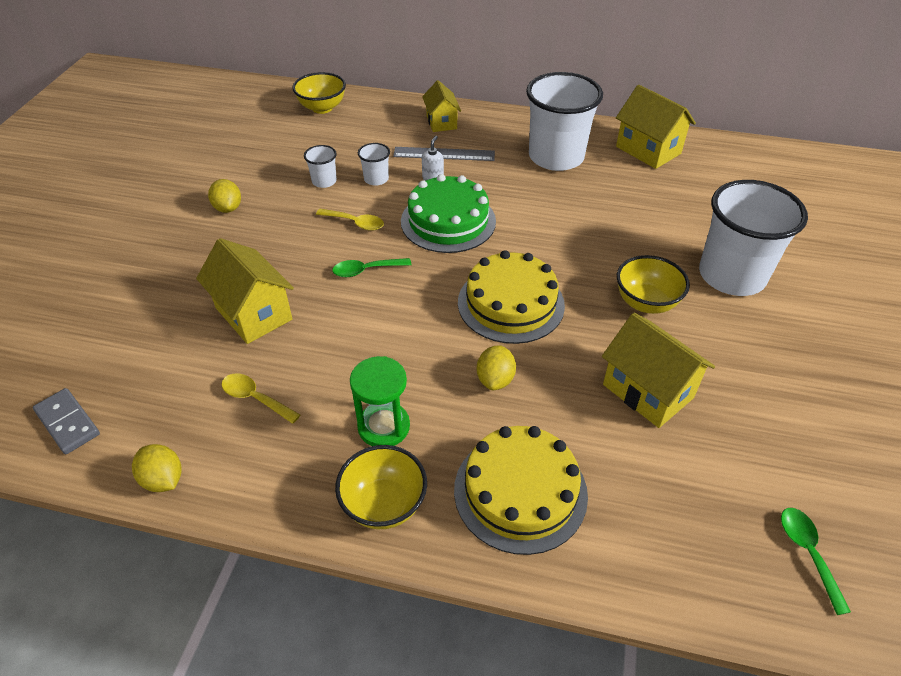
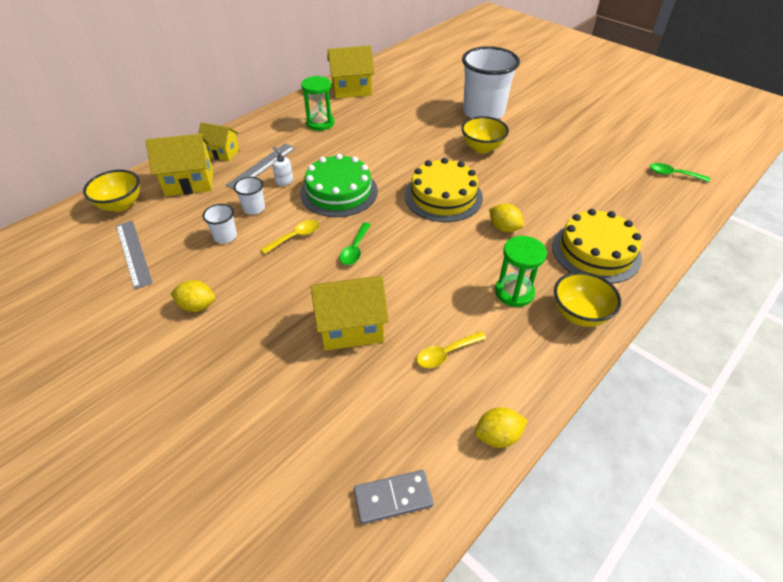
camera: 60 degrees left, 0 degrees up
white cup [526,72,603,171] -> green hourglass [301,76,334,131]
yellow house [602,313,715,428] -> yellow house moved to [146,134,213,196]
none -> grey ruler [116,221,153,289]

